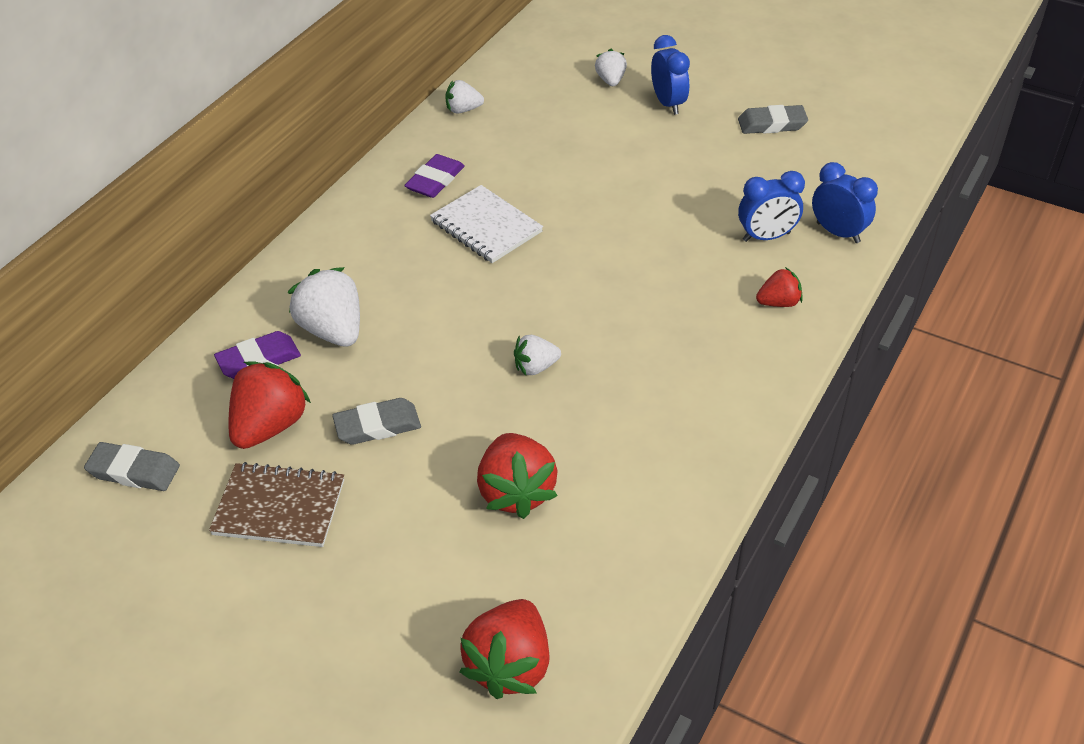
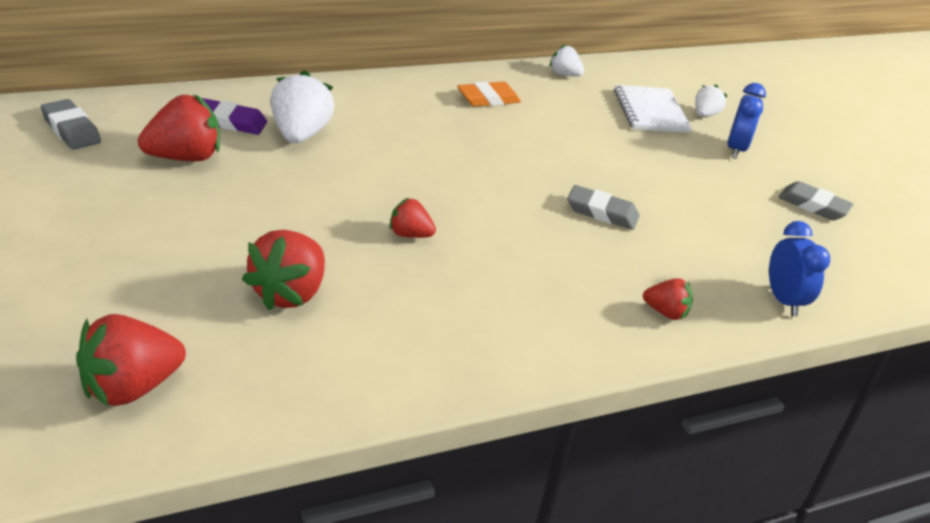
camera: 30 degrees right, 10 degrees down
brown notebook [209,462,344,547] -> none
grey eraser [332,398,421,445] -> grey eraser moved to [567,185,639,230]
purple eraser [404,154,465,198] -> orange eraser [457,82,521,107]
white notebook [430,185,543,263] -> white notebook moved to [614,85,692,133]
white strawberry [514,335,561,375] -> red strawberry [389,197,436,238]
blue clock [738,171,805,242] -> none

